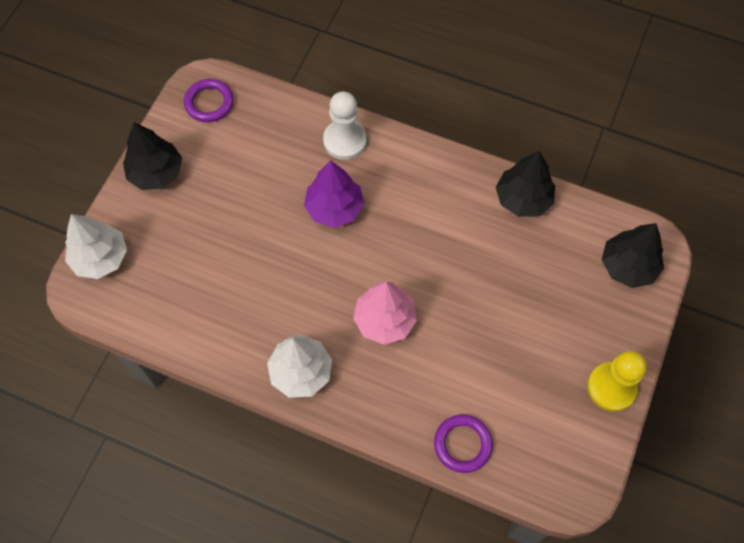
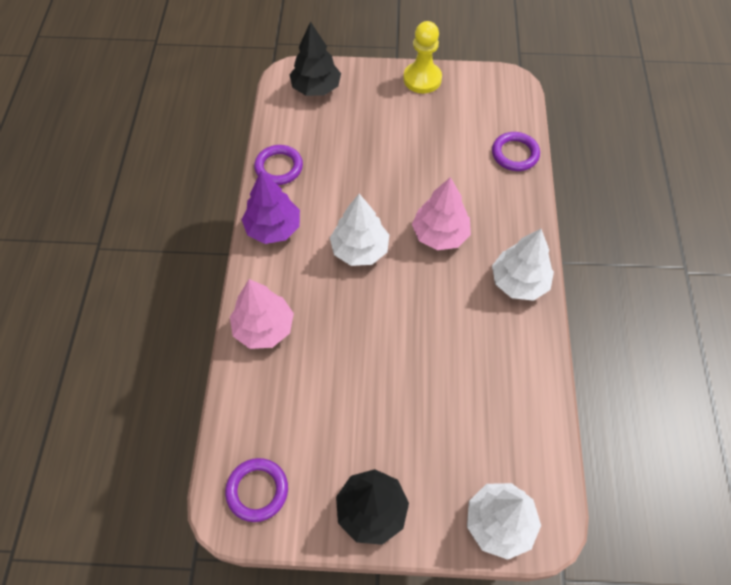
camera: 110 degrees left, 5 degrees down
purple tree [304,160,364,228] -> purple tree moved to [242,170,300,244]
white pawn [323,92,367,160] -> pink tree [230,279,294,349]
black tree [496,151,555,217] -> purple ring [254,145,303,185]
none -> white tree [330,194,389,266]

